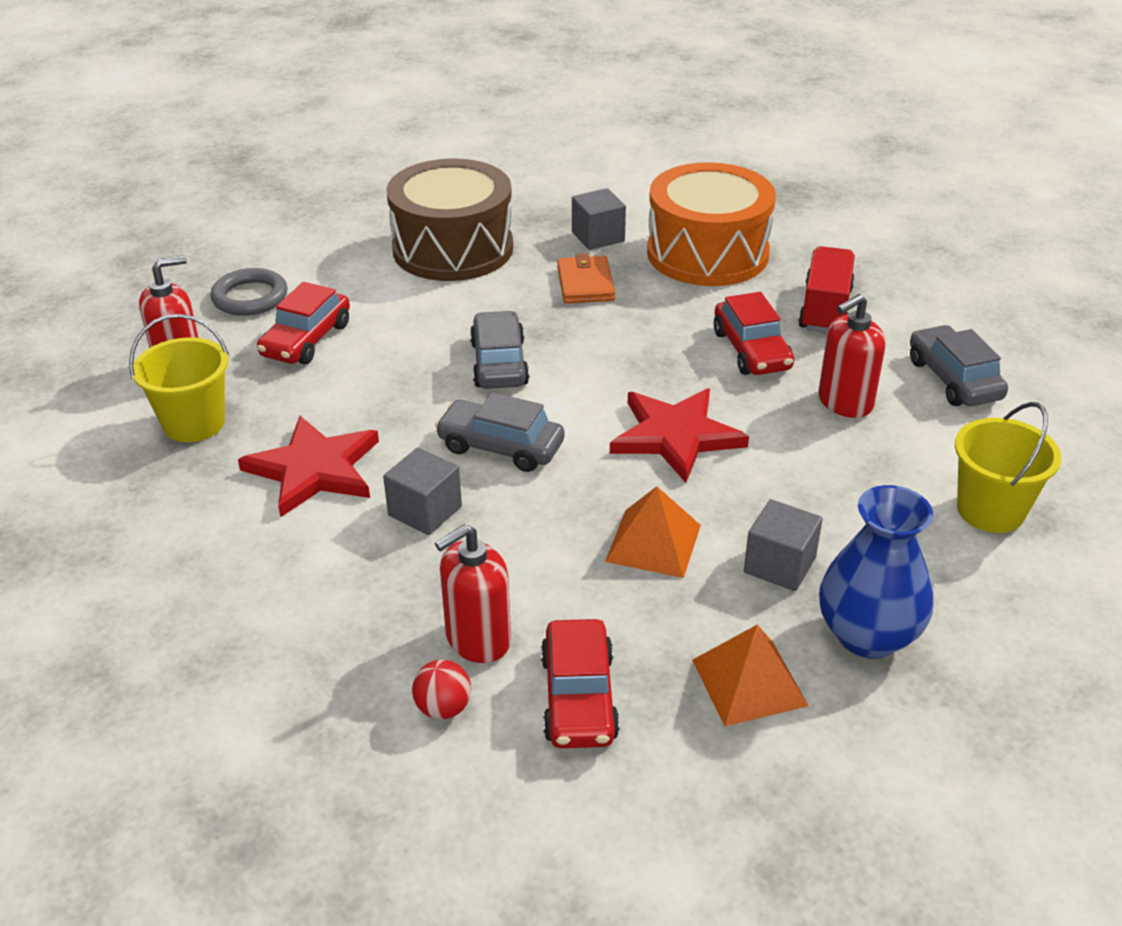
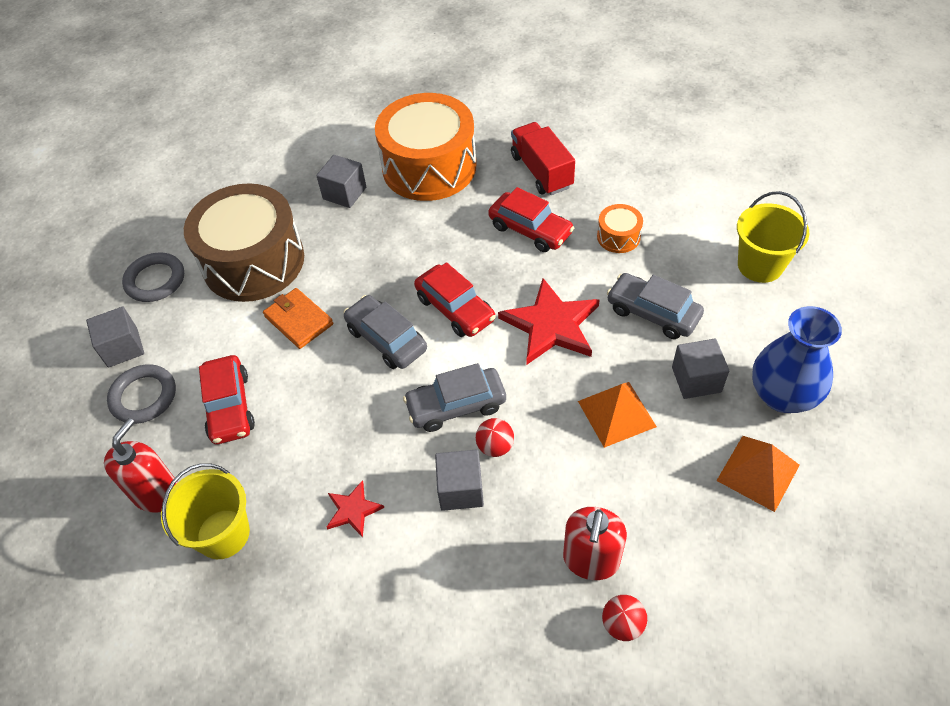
camera: 35 degrees left, 15 degrees up
red star [238,416,379,518] -> red star [327,480,384,537], size x0.51
red car [541,619,620,748] -> red car moved to [414,262,496,337]
orange wallet [557,254,615,303] -> orange wallet moved to [263,288,333,349]
red soap dispenser [818,294,886,418] -> orange drum [597,204,643,253]
grey car [910,325,1008,406] -> grey car moved to [607,273,704,339]
none -> grey cube [86,306,144,368]
none -> grey ring [122,253,184,302]
none -> red ball [476,418,514,457]

